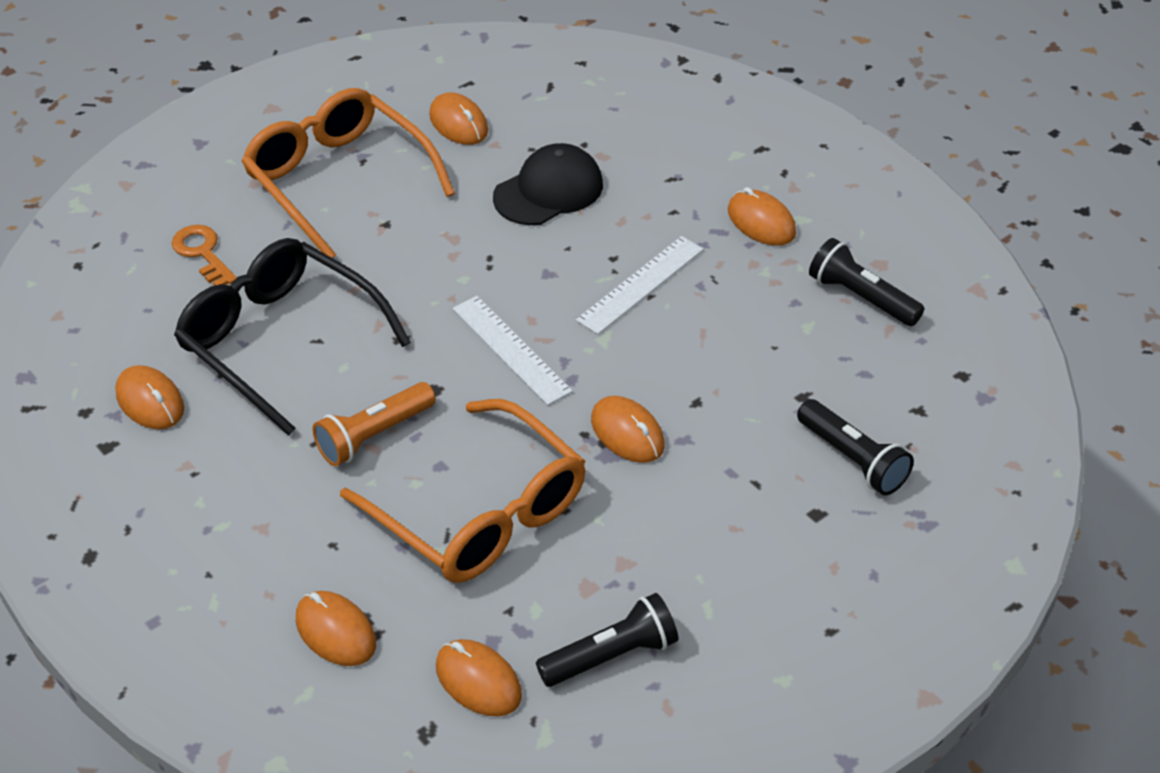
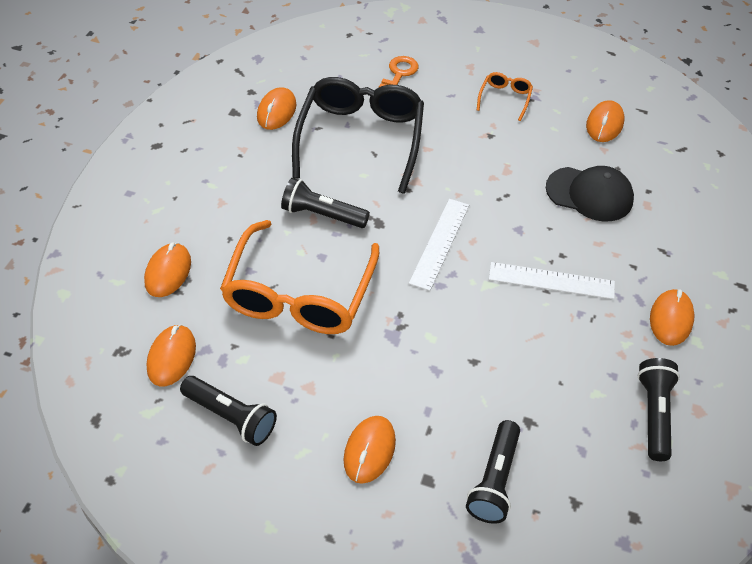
camera: 55 degrees right, 5 degrees up
orange glasses [241,88,455,258] -> orange glasses [477,72,533,121], size x0.43
orange flashlight [313,382,436,466] -> black flashlight [281,178,370,228]
orange mouse [591,396,665,463] -> orange mouse moved to [344,416,396,484]

